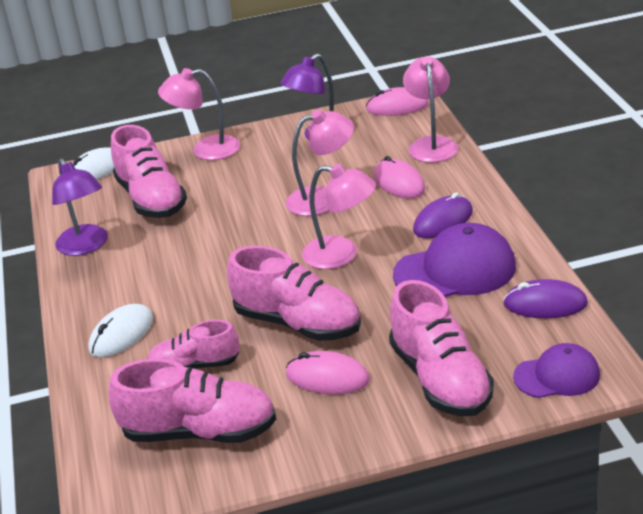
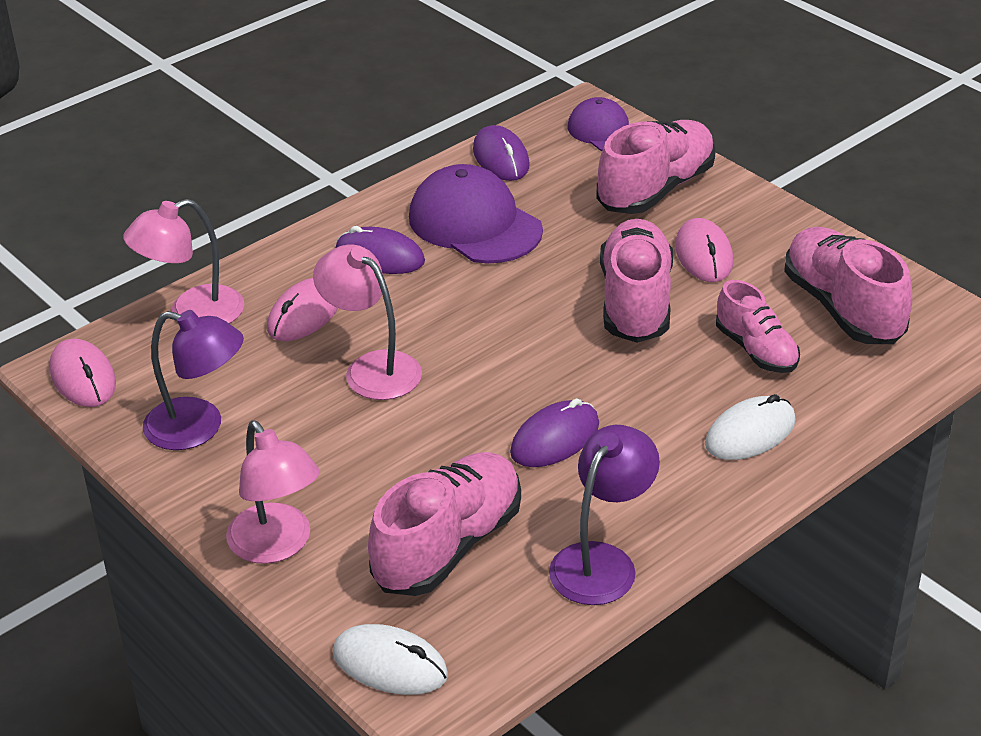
camera: 120 degrees left, 5 degrees up
white mouse [88,304,153,358] -> white mouse turned 45 degrees counterclockwise [705,394,796,460]
pink lamp [302,164,376,269] -> none
none -> purple mouse [510,398,599,467]

